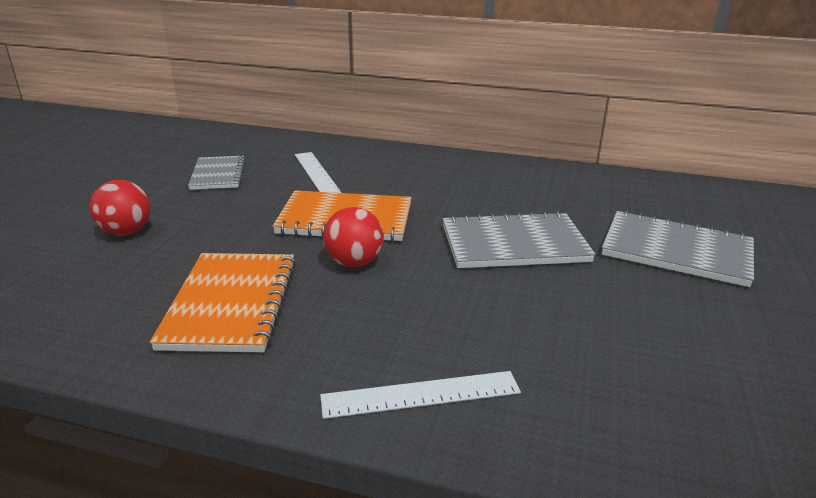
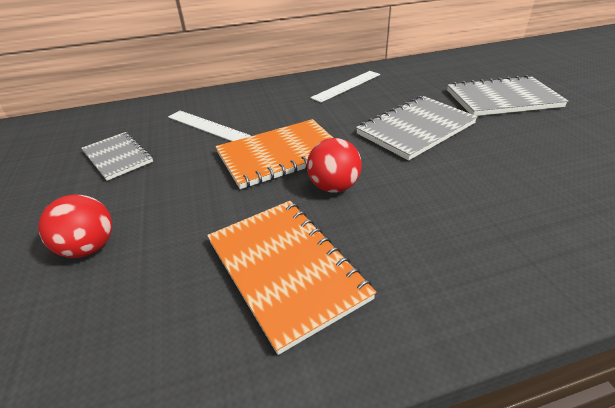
camera: 30 degrees left, 10 degrees up
white ruler [320,371,521,419] -> white ruler moved to [310,71,380,103]

